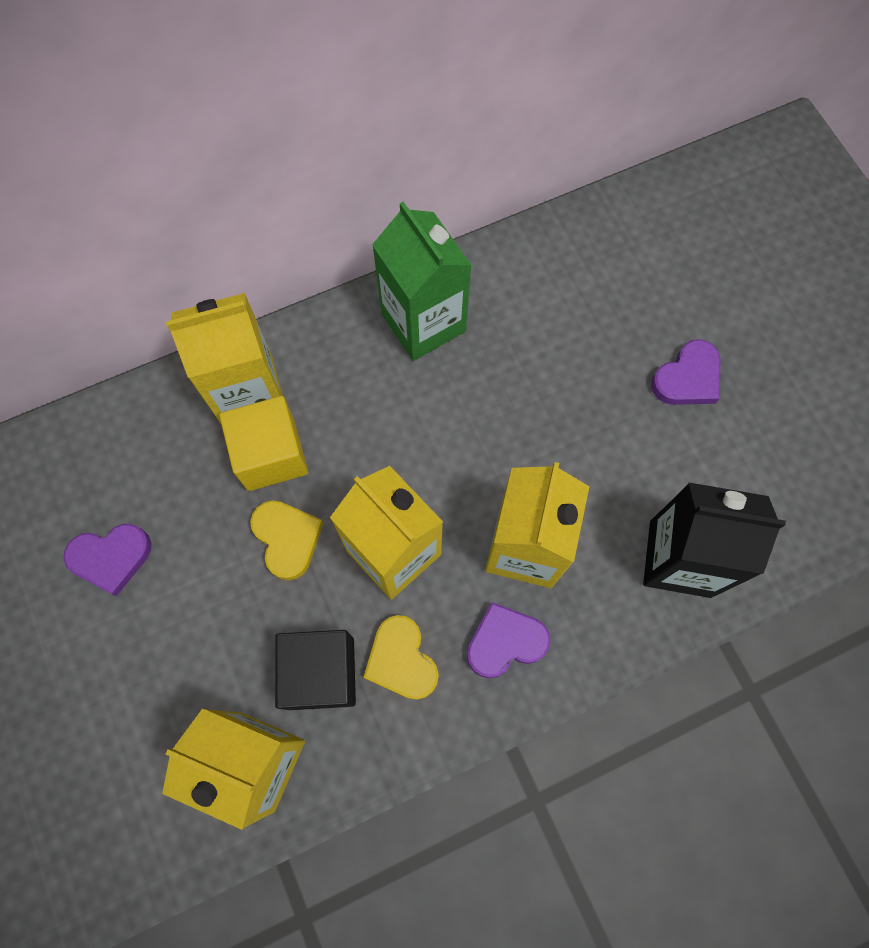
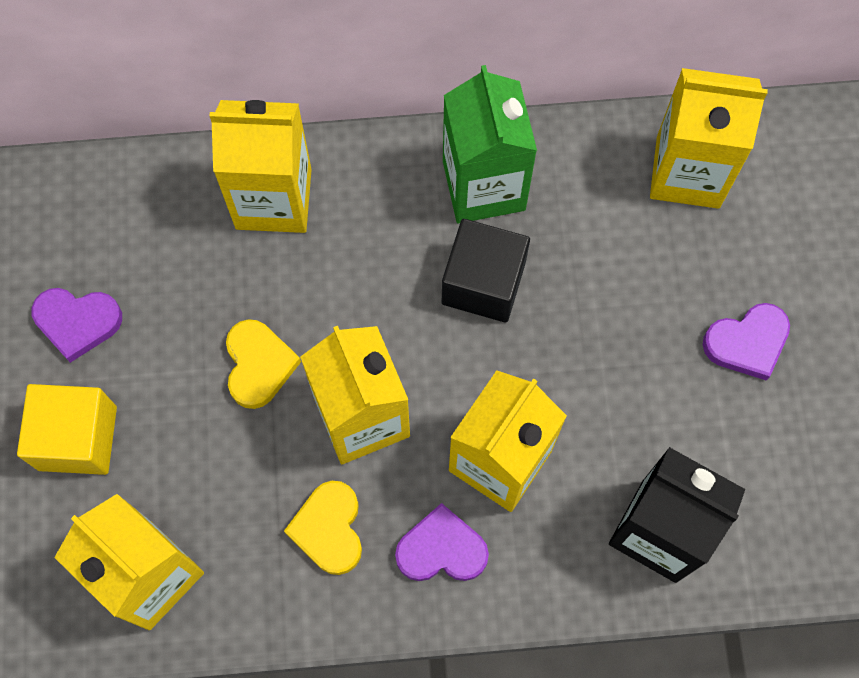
camera: 20 degrees right, 0 degrees up
yellow cube [219,396,308,491] -> yellow cube moved to [17,384,117,475]
black cube [275,630,356,710] -> black cube moved to [442,219,530,323]
none -> yellow carton [650,68,768,209]

